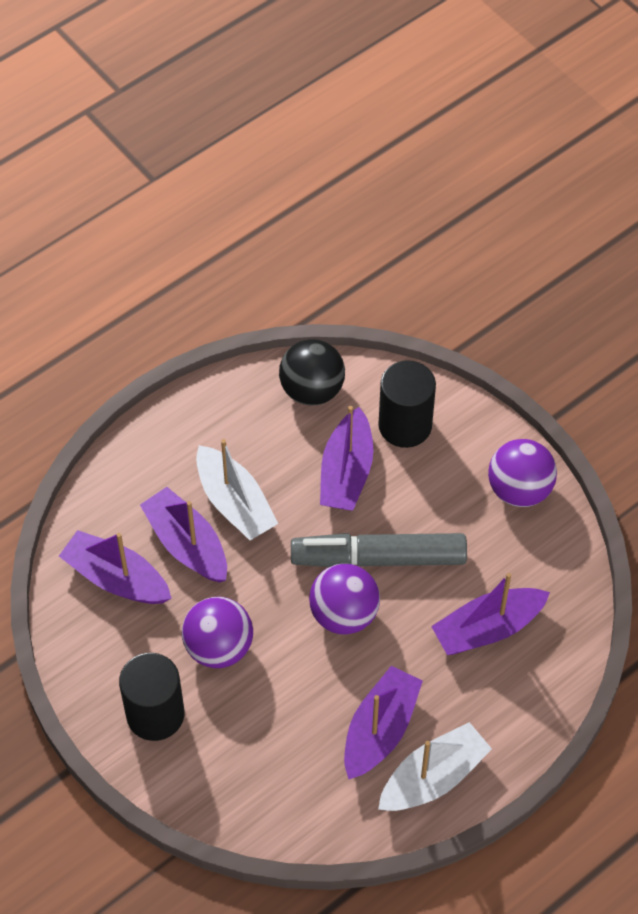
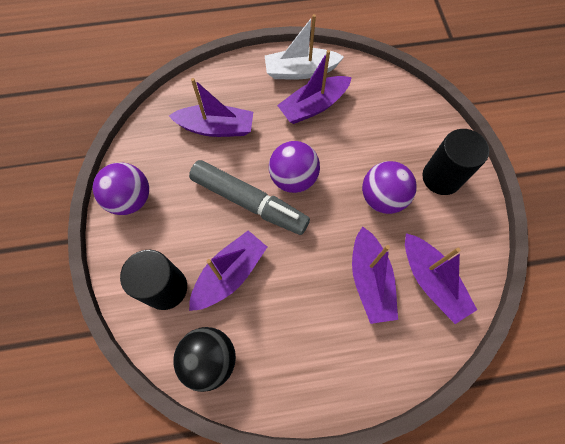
camera: 150 degrees left, 10 degrees up
white boat [196,439,278,540] -> none

